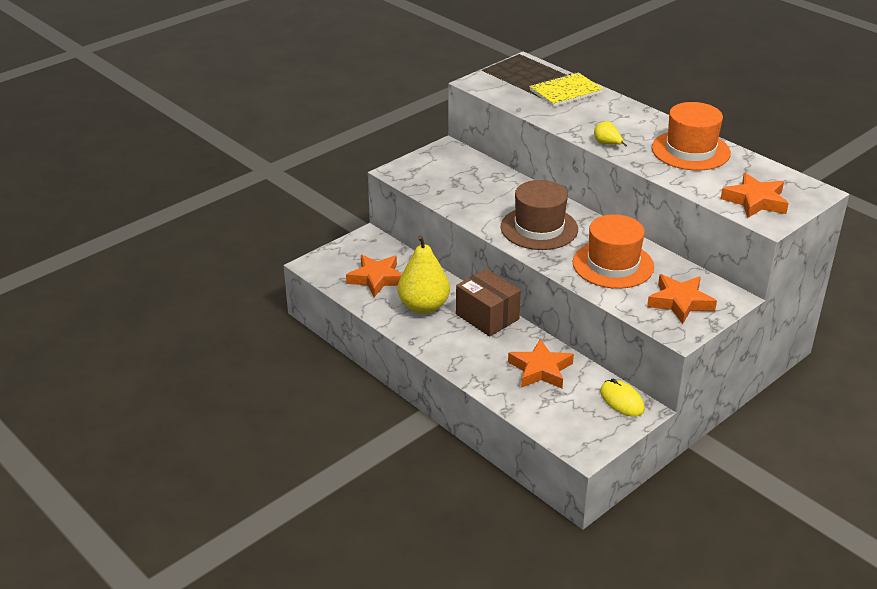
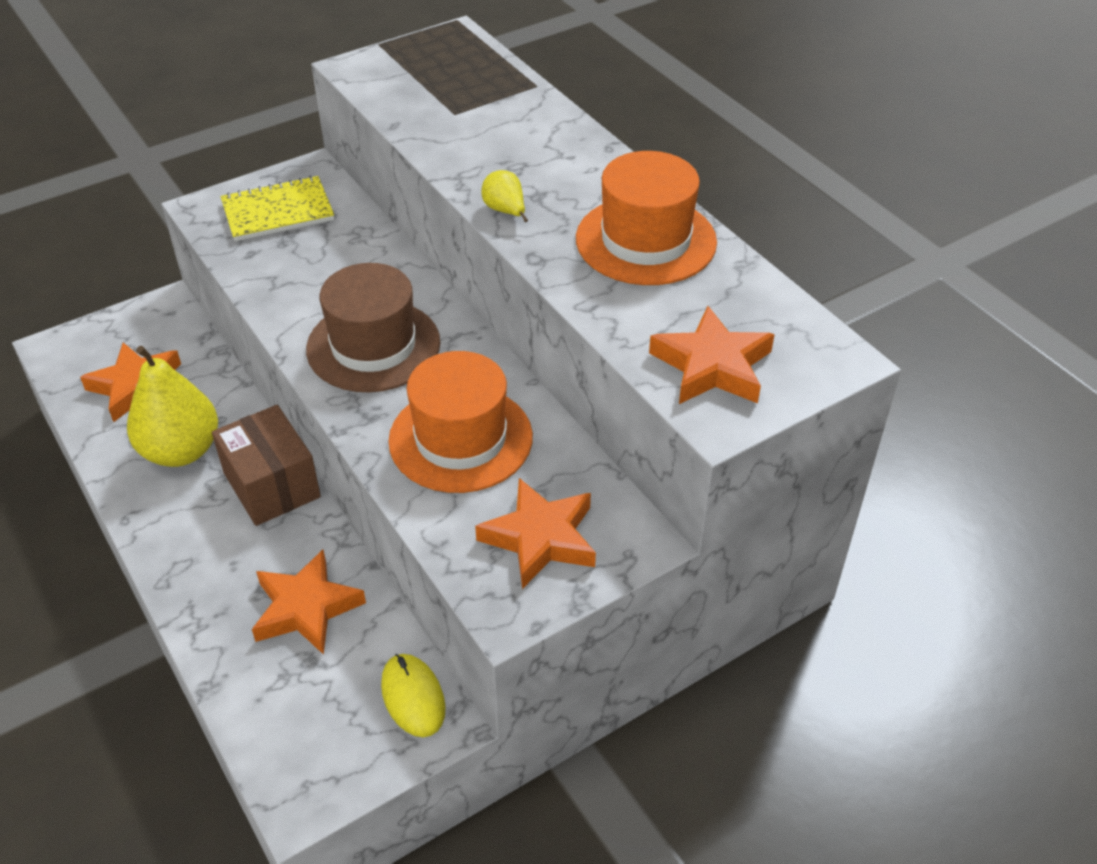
camera: 10 degrees right, 10 degrees up
yellow notebook [529,72,603,107] -> yellow notebook moved to [220,176,334,241]

